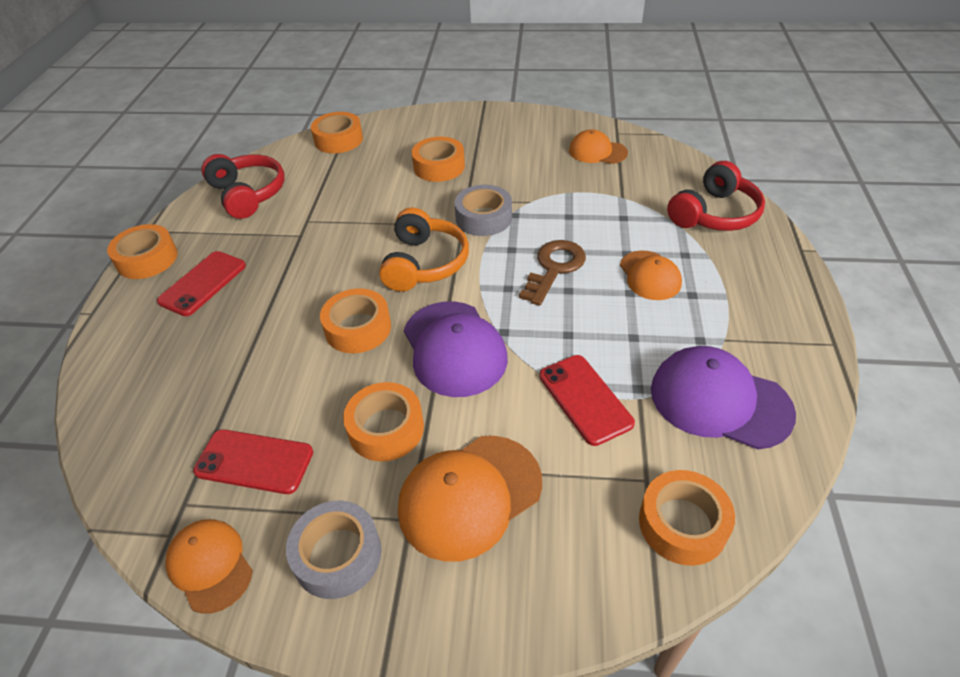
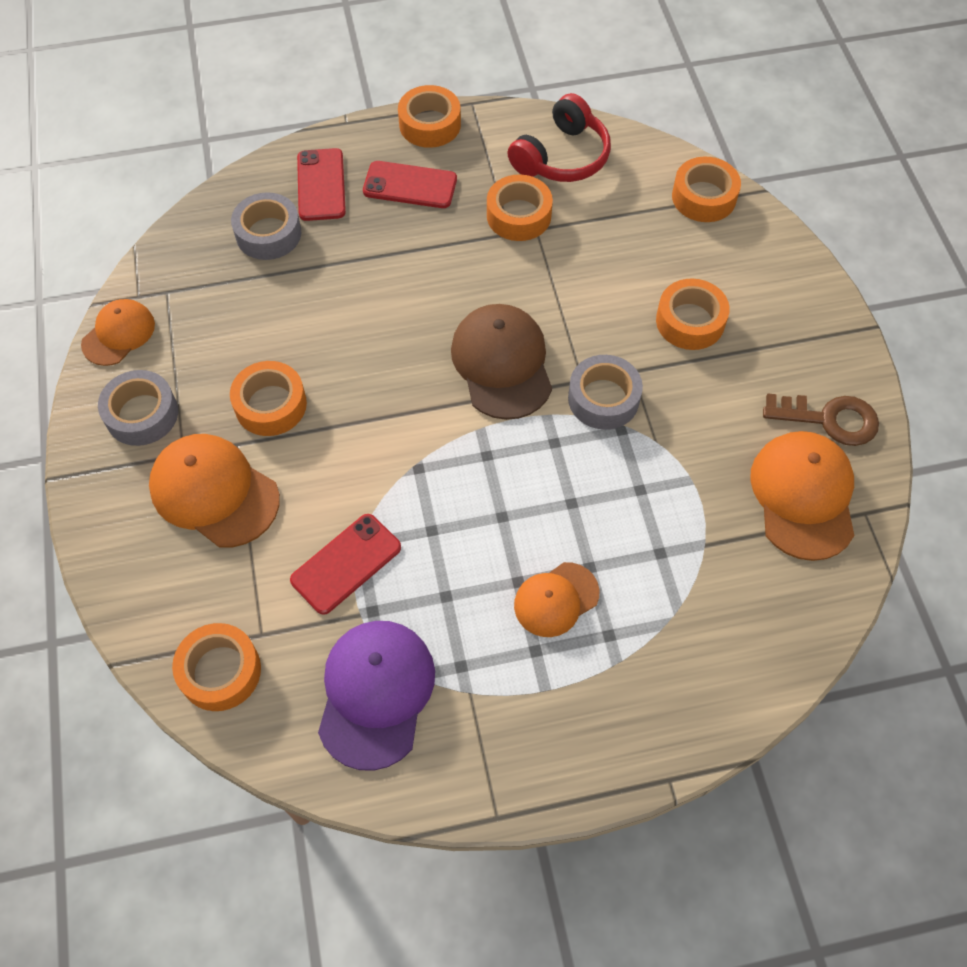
camera: 70 degrees right, 15 degrees up
red phone [193,429,313,494] -> red phone moved to [297,148,346,221]
orange tape [320,288,391,353] -> orange tape moved to [487,174,553,241]
orange headphones [379,208,469,292] -> brown cap [451,304,552,420]
purple cap [404,301,508,397] -> none
brown key [519,240,586,306] -> brown key moved to [763,393,879,446]
orange cap [569,129,628,164] -> orange cap [750,431,854,561], size x1.62
red headphones [667,161,765,231] -> none
none -> grey tape [231,192,301,260]

